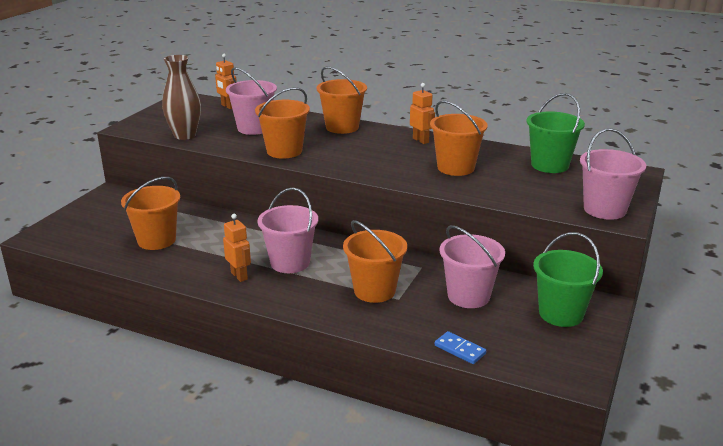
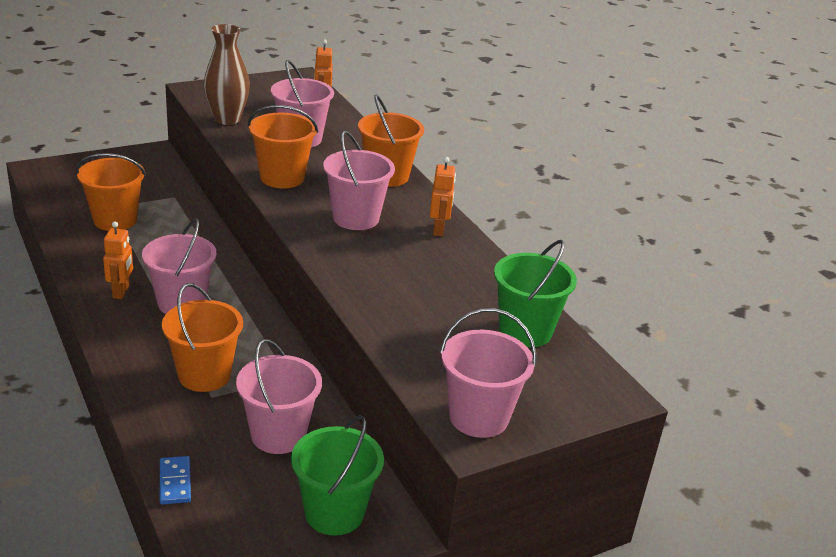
camera: 35 degrees right, 5 degrees up
orange bucket [430,100,488,176] -> none
none -> pink bucket [323,131,395,230]

